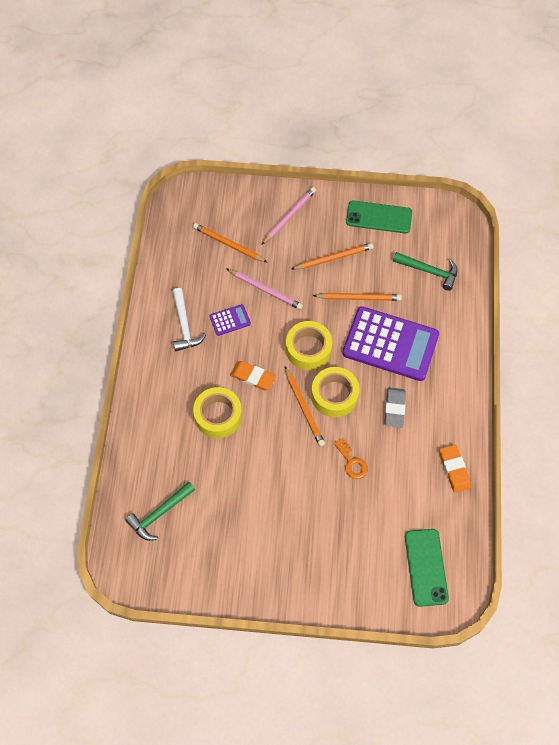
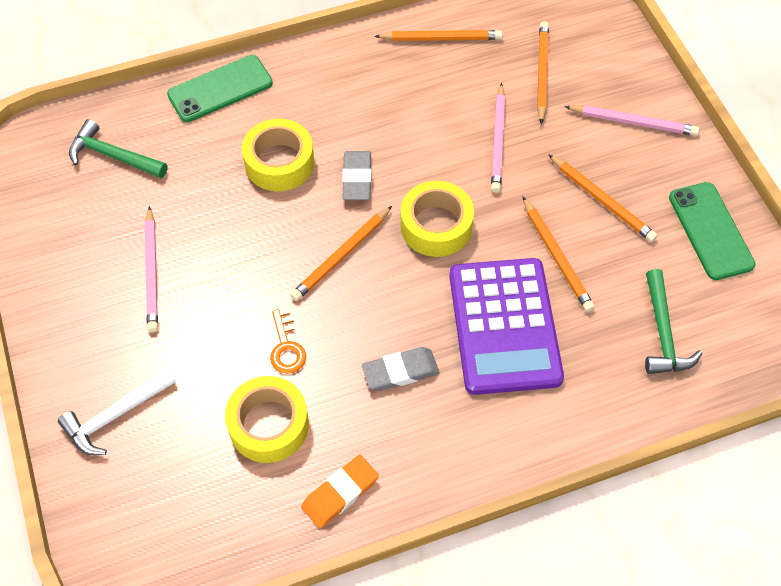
camera: 65 degrees right, 5 degrees down
white hammer [172,288,206,351] -> white hammer moved to [58,367,176,455]
purple calculator [210,304,251,336] -> none
orange eraser [230,361,276,390] -> grey eraser [342,151,372,200]
yellow tape [311,367,359,417] -> yellow tape moved to [225,376,309,463]
orange key [334,438,368,479] -> orange key turned 45 degrees counterclockwise [270,308,306,374]
green phone [405,529,449,607] -> green phone moved to [167,55,273,122]
none -> pink pencil [145,206,158,332]
none -> orange pencil [374,30,503,41]

